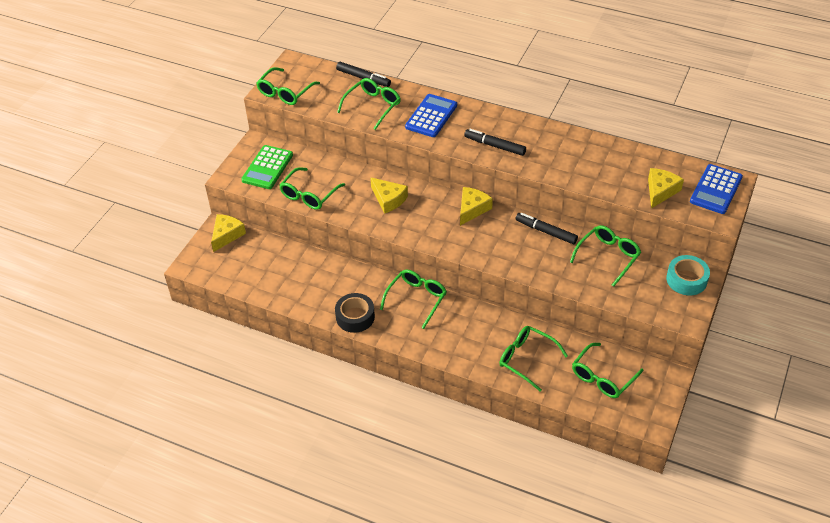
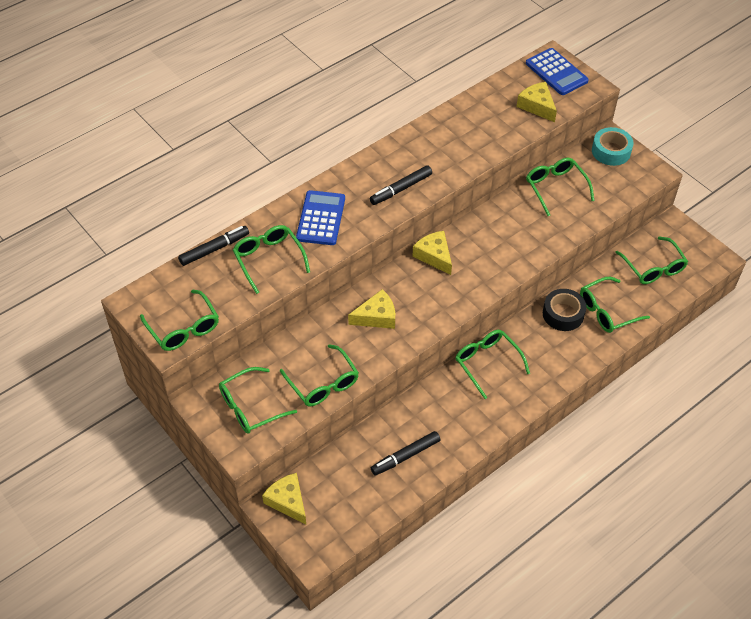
camera: 65 degrees left, 5 degrees up
green calculator [241,145,293,189] -> green glasses [219,367,297,434]
black tape [335,293,375,333] -> black tape moved to [543,289,586,331]
blue calculator [405,94,457,137] -> blue calculator turned 45 degrees clockwise [296,190,345,245]
black marker [516,213,578,244] -> black marker moved to [371,431,440,475]

